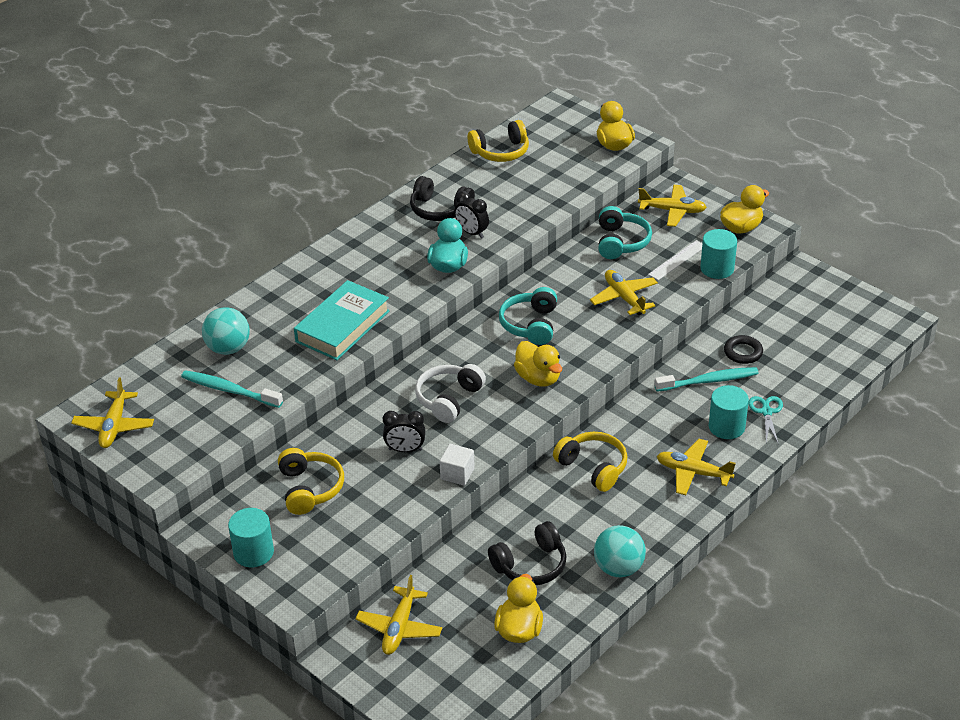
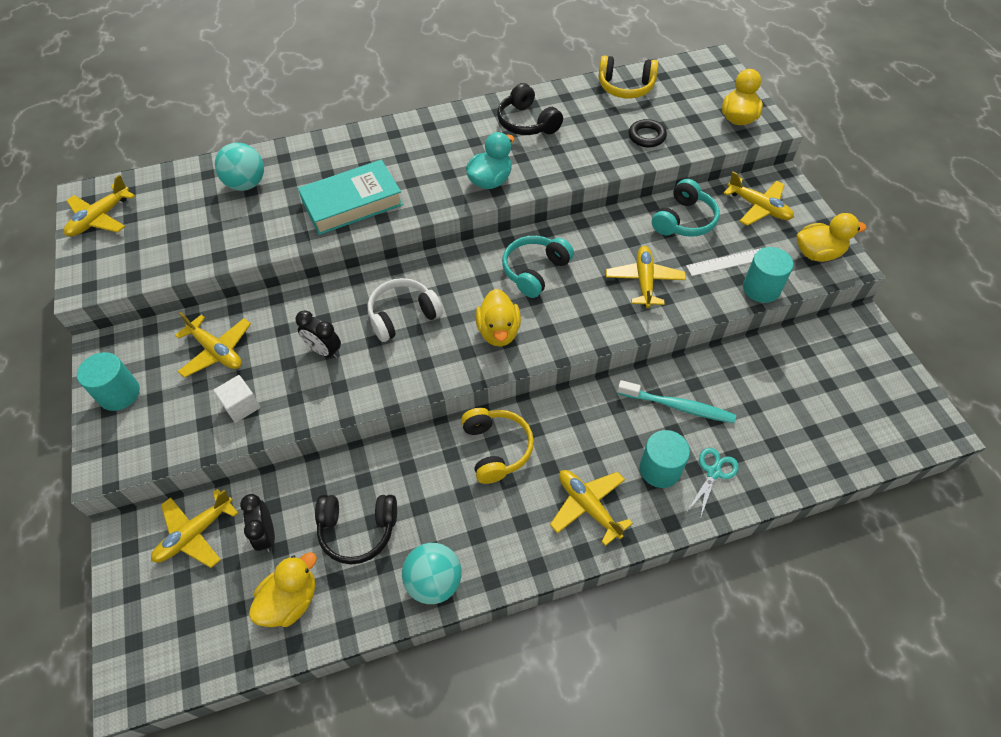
camera: 30 degrees right, 15 degrees up
turquoise toothbrush [181,370,283,408] -> none
yellow headphones [278,448,344,515] -> yellow plane [175,312,251,378]
white cube [440,444,475,486] -> white cube moved to [213,375,260,423]
black clock [455,191,489,239] -> black clock moved to [240,494,275,552]
black ring [724,335,763,364] -> black ring moved to [629,119,667,147]

